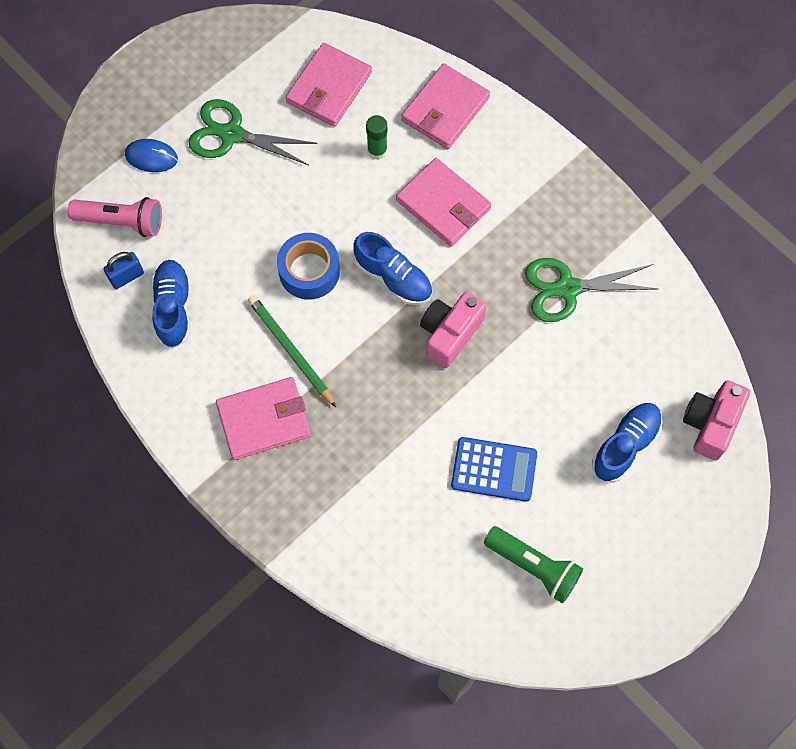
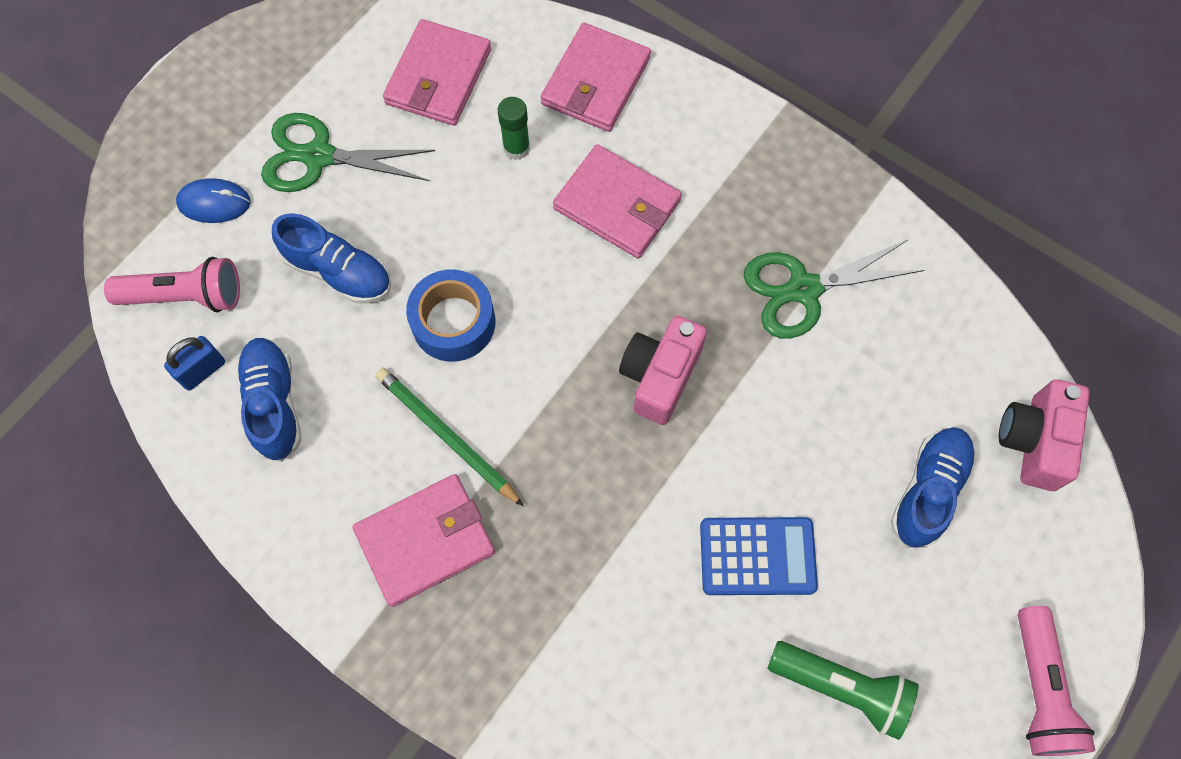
camera: 10 degrees left, 0 degrees up
blue shoe [353,232,432,305] -> blue shoe moved to [272,213,391,303]
none -> pink flashlight [1018,606,1095,756]

